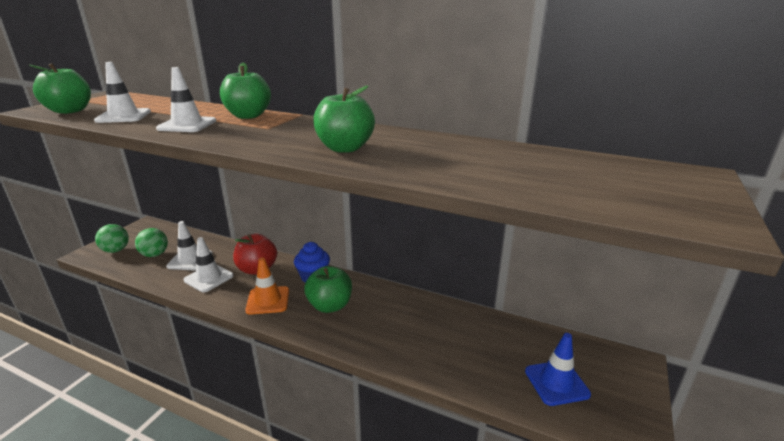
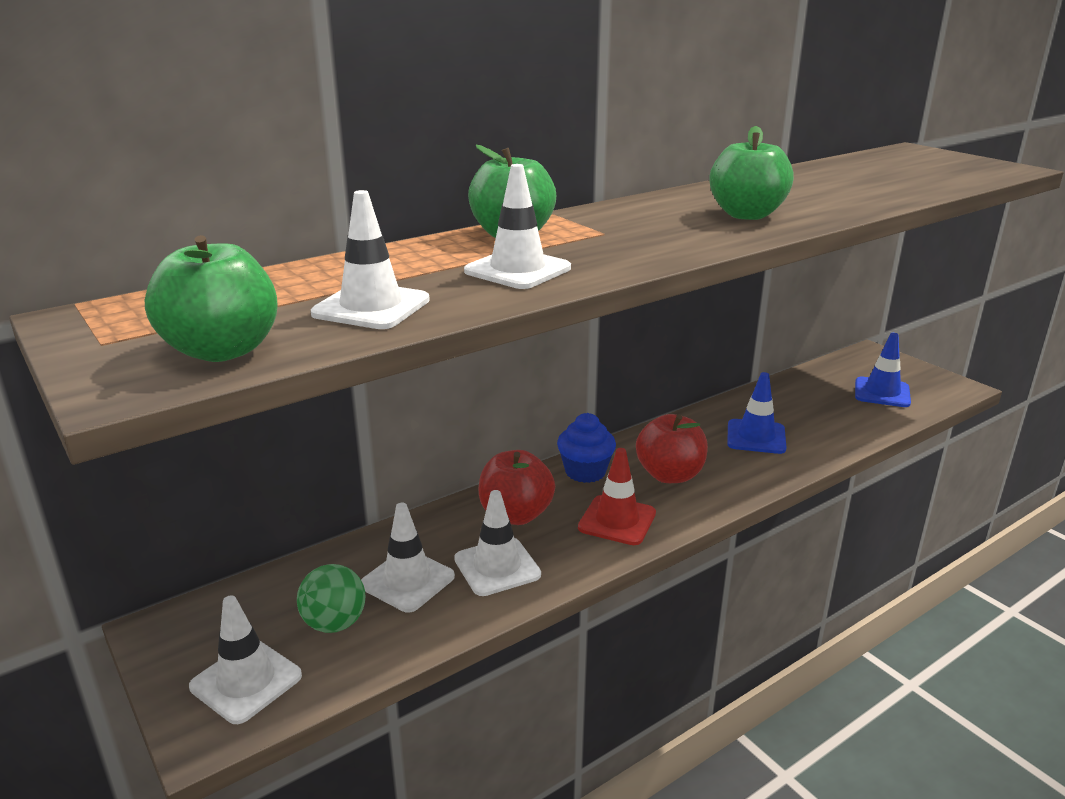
camera: 60 degrees left, 0 degrees up
green ball [95,224,129,253] -> white traffic cone [189,595,302,724]
orange traffic cone [245,257,289,315] -> red traffic cone [578,448,656,545]
green apple [304,266,352,313] -> red apple [636,414,708,483]
none -> blue traffic cone [727,372,787,454]

